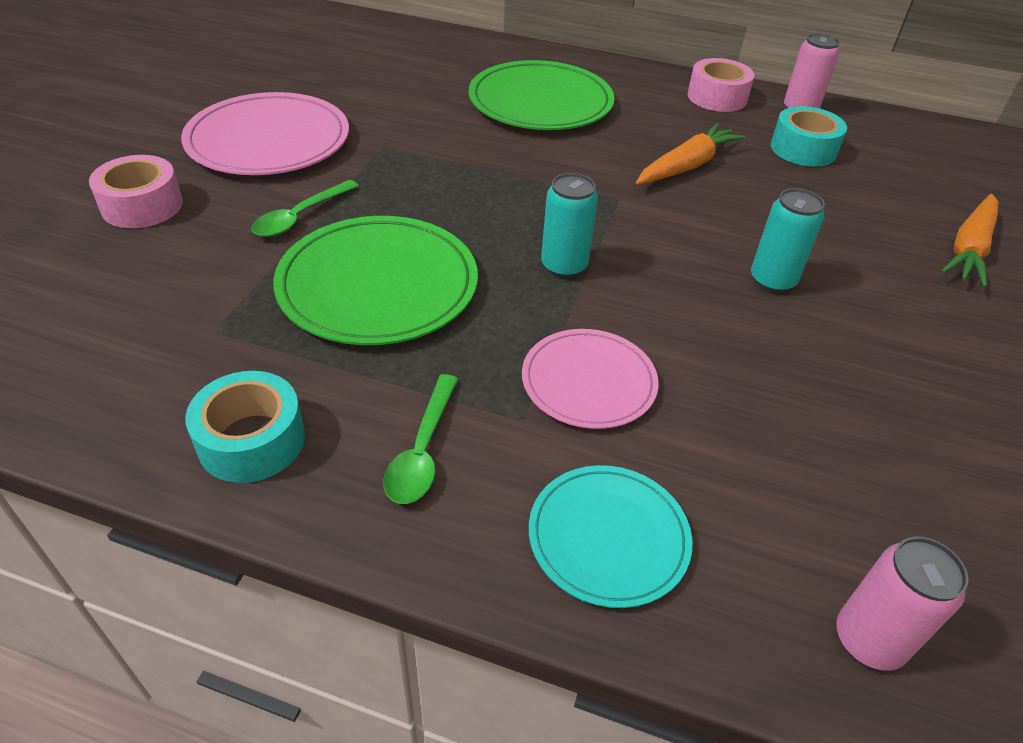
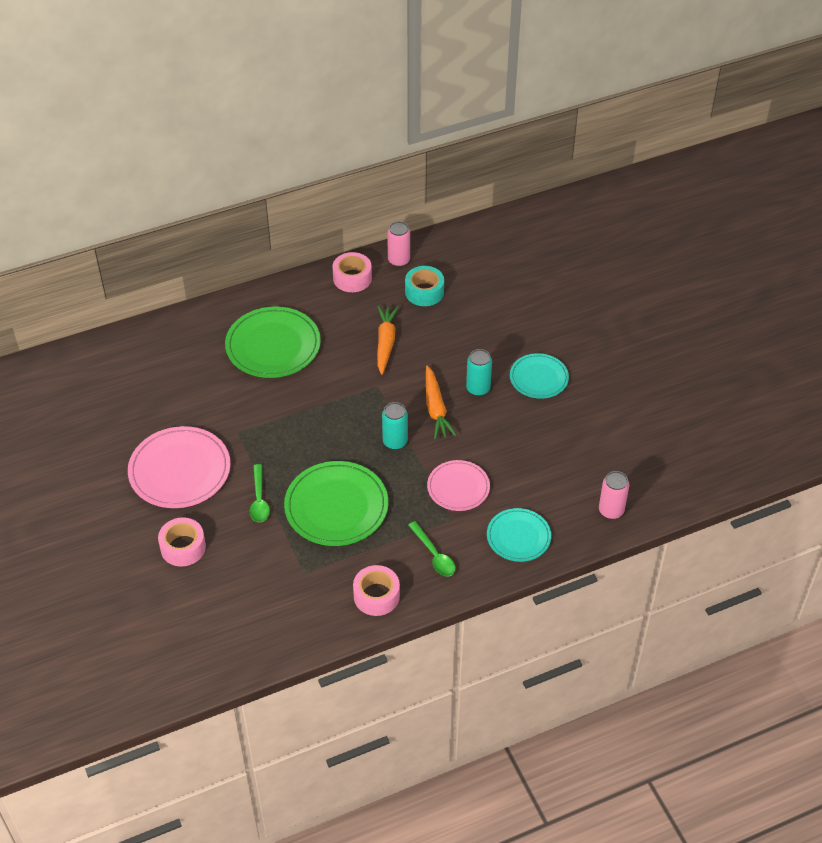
camera: 40 degrees left, 5 degrees up
turquoise tape [185,371,305,483] -> pink tape [353,565,400,616]
orange carrot [941,194,999,287] -> orange carrot moved to [426,366,457,439]
none -> turquoise plate [510,353,569,399]

